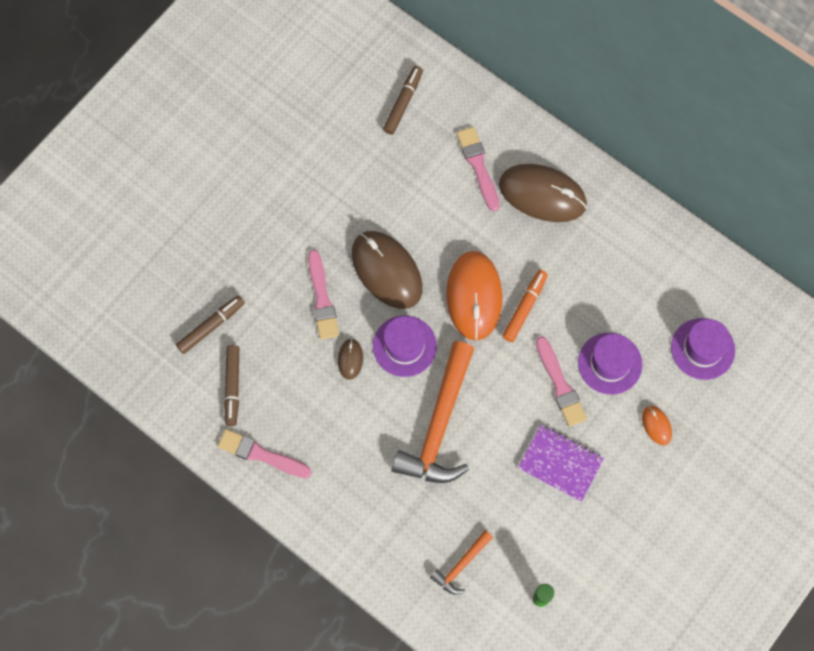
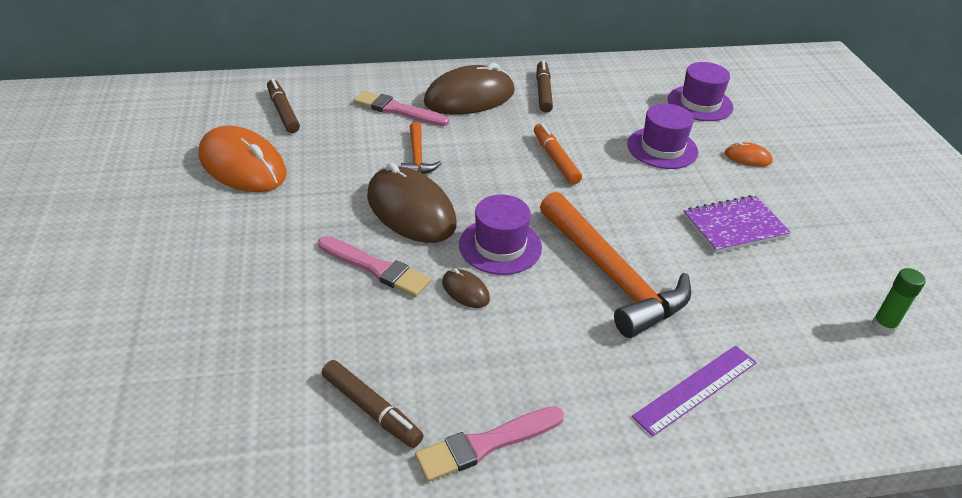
camera: 50 degrees left, 30 degrees down
brown marker [176,295,245,354] -> brown marker moved to [536,60,553,113]
brown mouse [352,231,423,309] -> brown mouse turned 45 degrees clockwise [367,162,457,243]
orange hammer [430,530,493,595] -> orange hammer moved to [401,122,442,174]
orange mouse [446,251,503,340] -> orange mouse moved to [199,126,286,192]
pink brush [536,336,587,427] -> none
none -> purple ruler [632,346,757,437]

